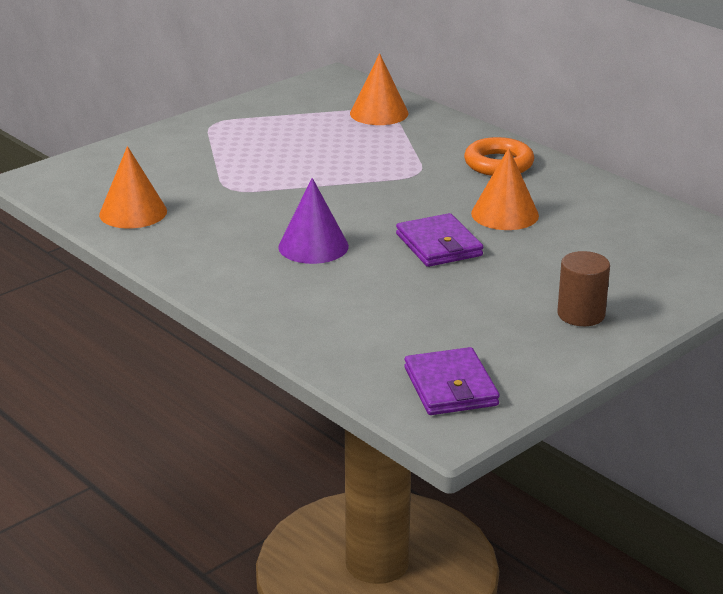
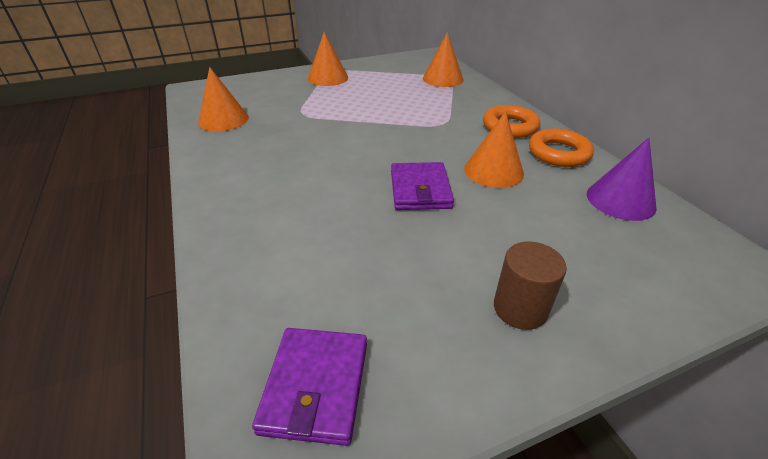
camera: 20 degrees right, 10 degrees up
purple cone [278,178,349,264] -> purple cone moved to [587,138,657,221]
none -> orange cone [308,32,348,86]
none -> orange ring [529,128,594,167]

